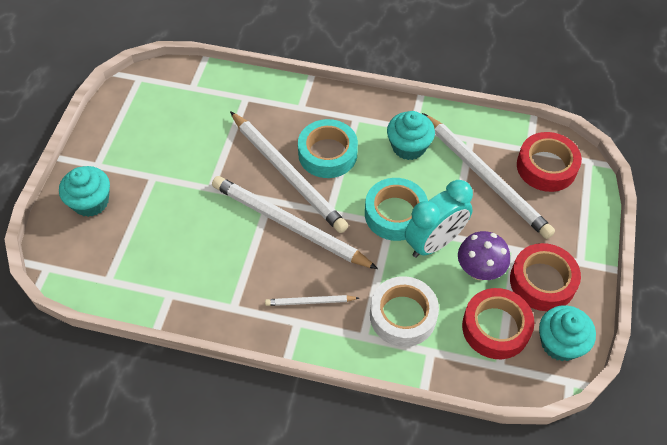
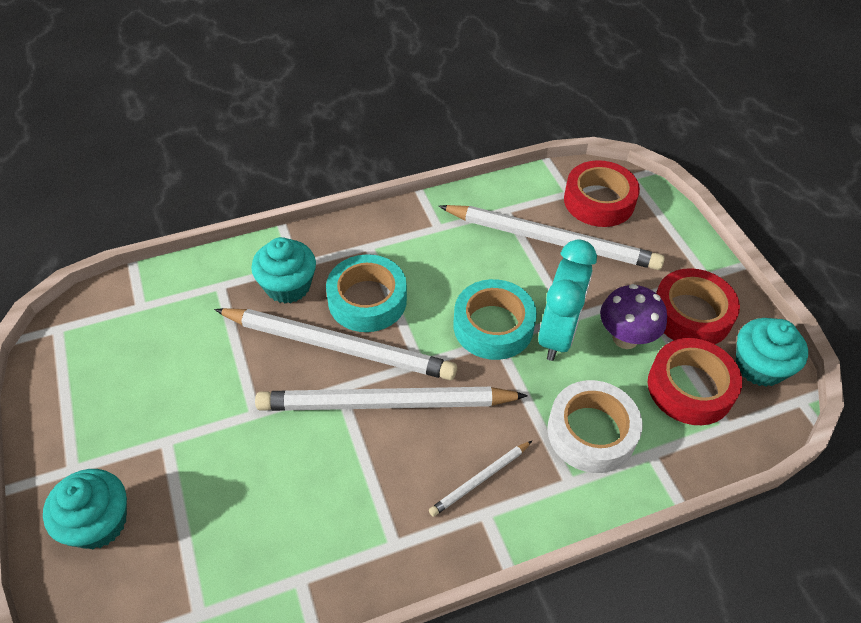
camera: 35 degrees left, 5 degrees down
turquoise cupcake [387,111,435,160] -> turquoise cupcake moved to [251,237,316,303]

